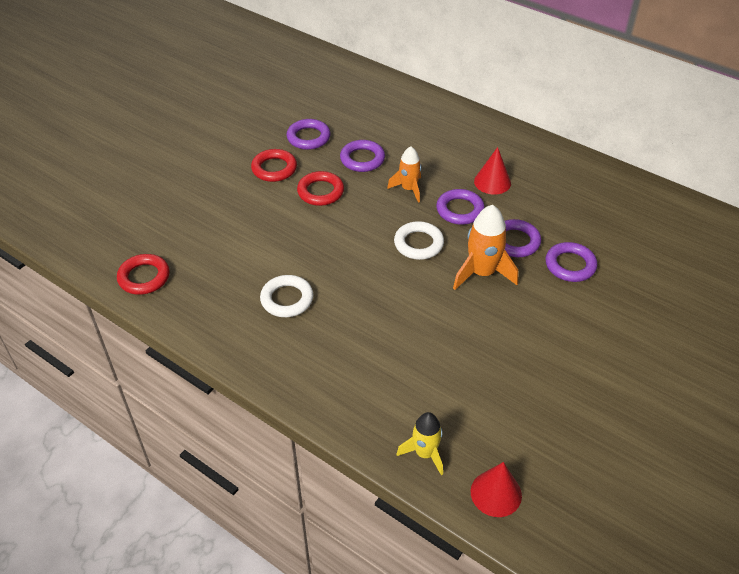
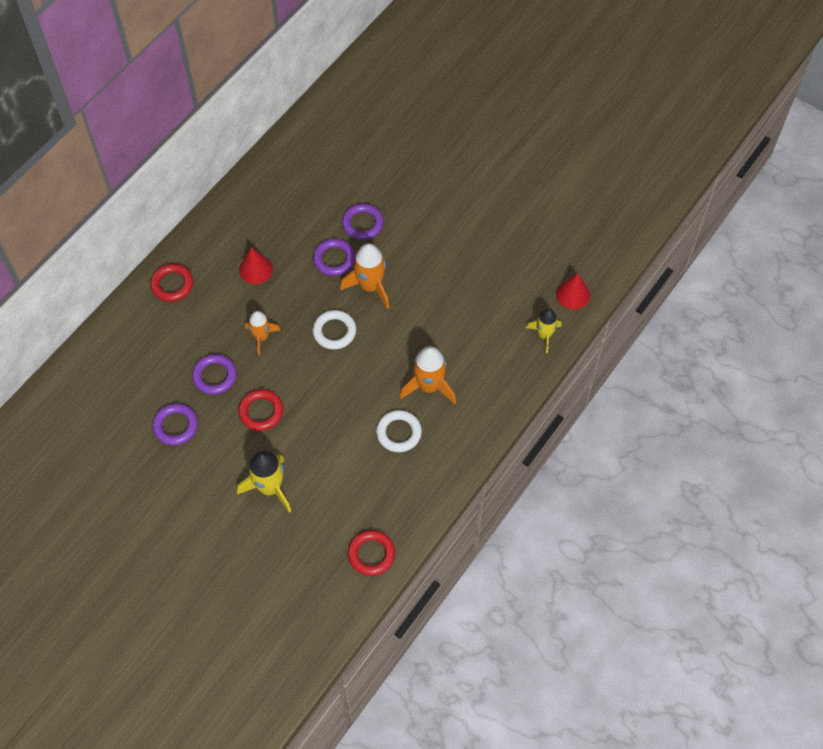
camera: 90 degrees left, 15 degrees up
red ring [251,149,297,182] -> red ring moved to [150,263,193,302]
purple ring [436,189,485,225] -> none
none -> yellow rocket [237,451,291,513]
none -> orange rocket [400,346,456,405]

